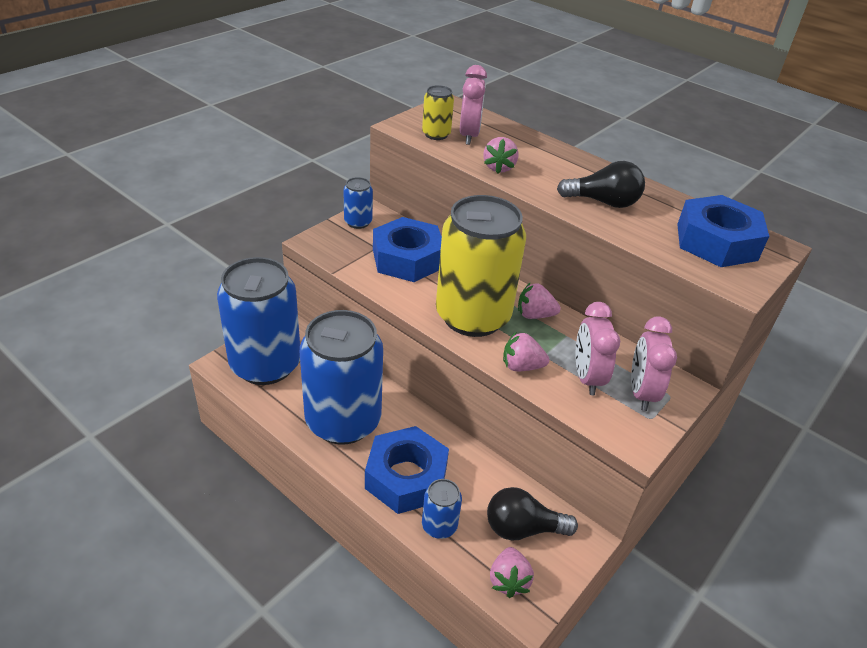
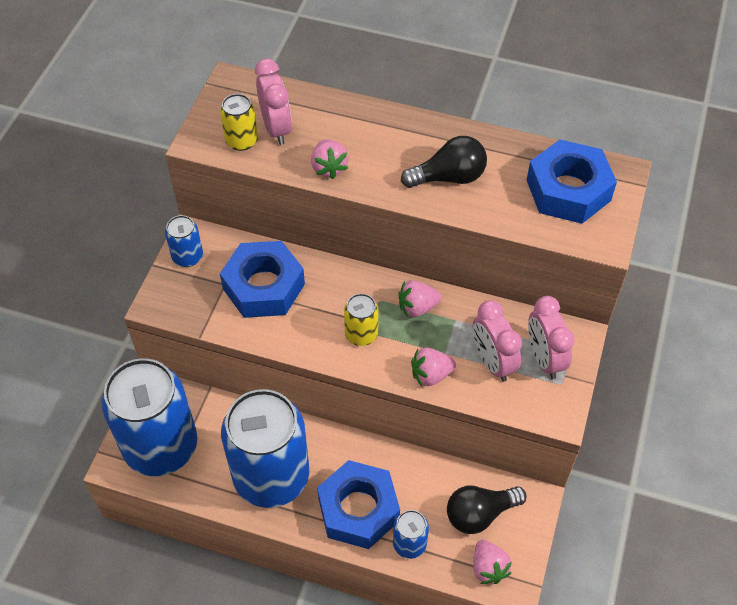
camera: 20 degrees left, 15 degrees up
yellow can [436,195,526,337] -> yellow can [344,293,379,346], size x0.43

